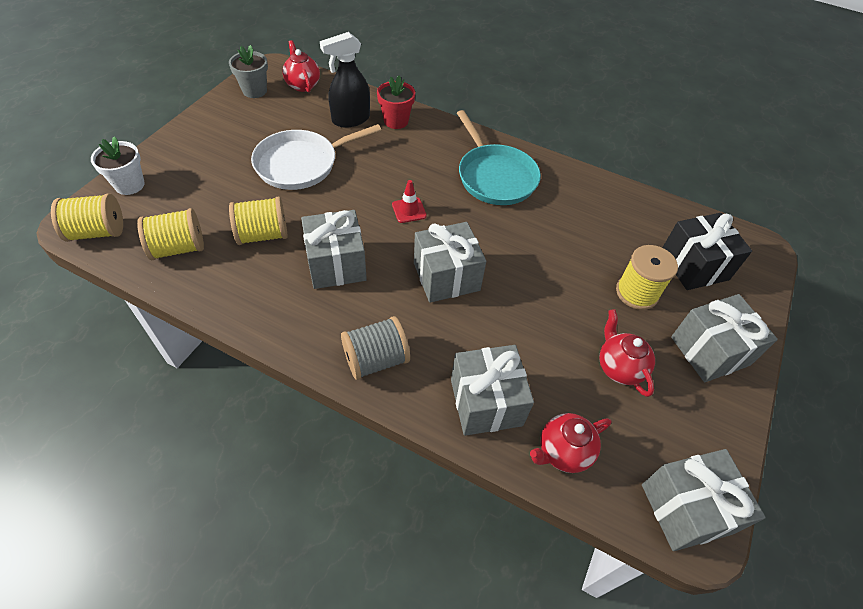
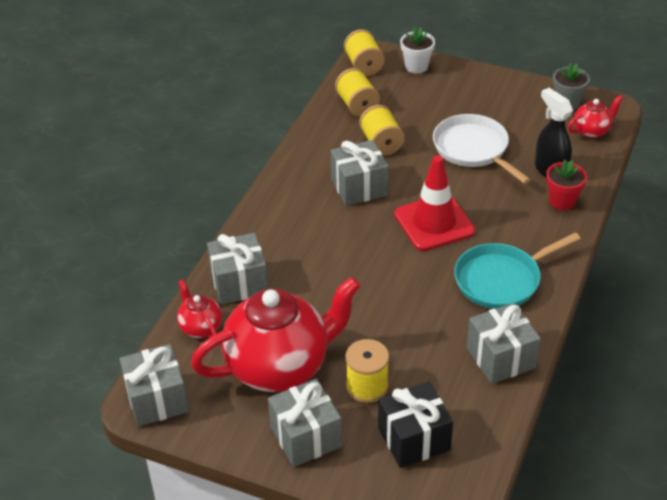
camera: 90 degrees right, 10 degrees down
grey spool [341,316,410,380] -> none
red traffic cone [392,180,427,223] -> red traffic cone [394,155,475,251], size x2.31
grey gift [414,222,486,303] -> grey gift moved to [467,303,541,384]
red teapot [599,309,655,397] -> red teapot [191,277,361,392], size x2.26

